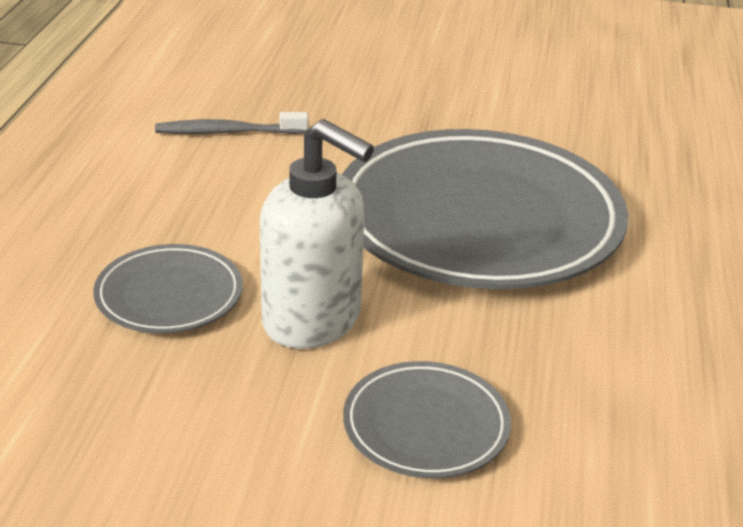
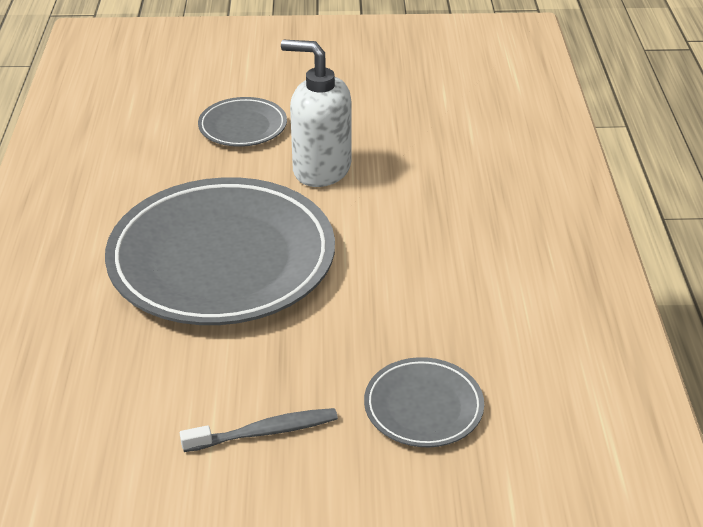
camera: 170 degrees right, 5 degrees up
grey plate [93,244,243,333] -> grey plate moved to [364,357,484,447]
grey toothbrush [155,112,309,134] -> grey toothbrush moved to [180,408,338,452]

